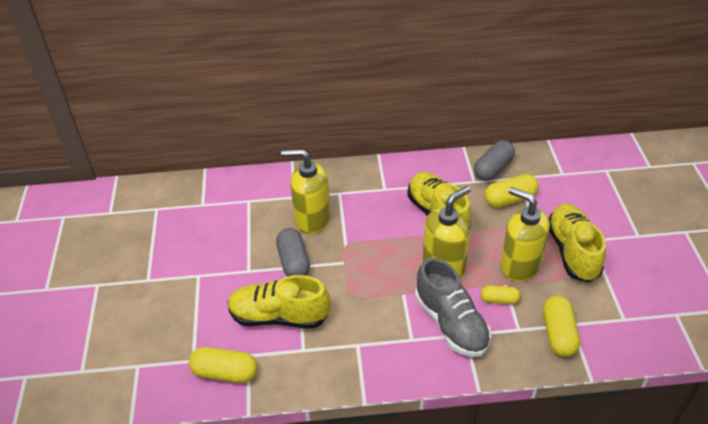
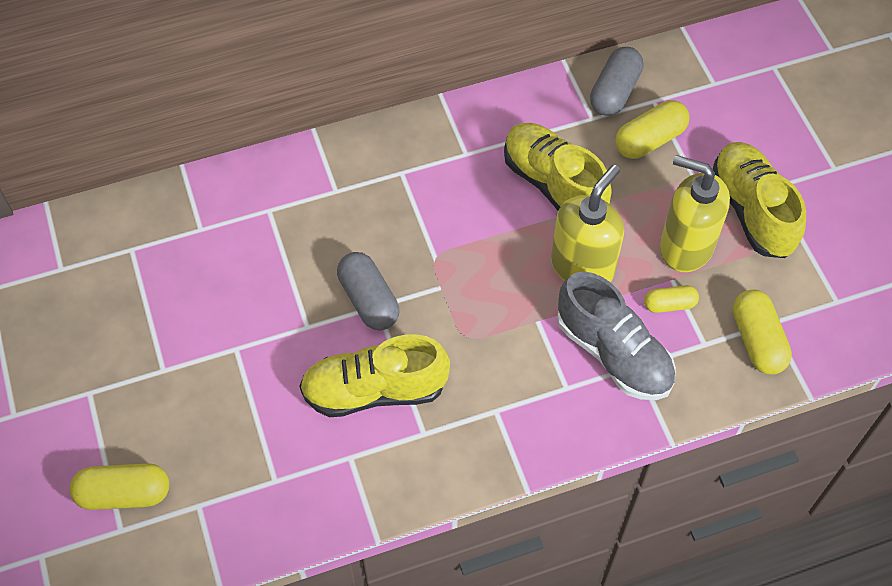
camera: 15 degrees left, 15 degrees up
yellow capsule [189,347,258,383] -> yellow capsule moved to [69,463,169,510]
yellow soap dispenser [281,149,330,234] -> none

